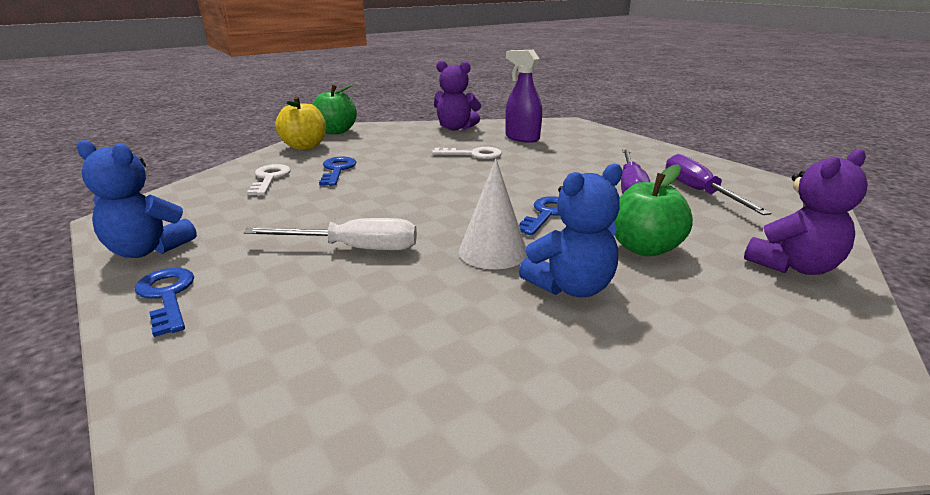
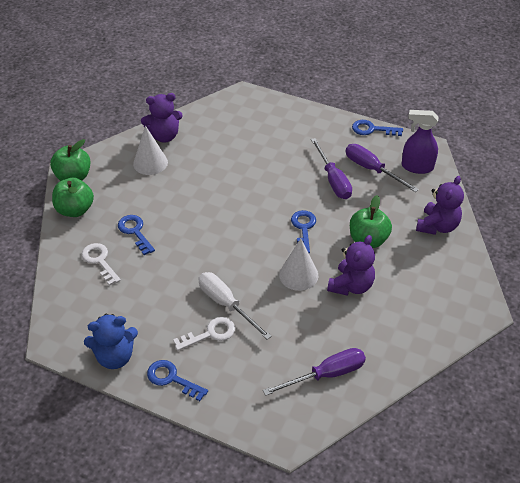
camera: 30 degrees left, 20 degrees up
white screwdriver [243,218,417,250] -> white screwdriver turned 105 degrees counterclockwise [198,272,272,340]
yellow apple [275,96,326,150] -> green apple [52,178,94,217]
white key [432,147,502,159] -> white key moved to [173,317,235,351]
purple spray bottle [505,50,542,143] -> purple spray bottle moved to [401,110,439,174]
blue teddy bear [519,164,623,297] -> purple teddy bear [327,235,375,296]
none -> white cone [133,125,168,175]
none -> purple screwdriver [263,348,366,396]
none -> blue key [352,120,403,136]

